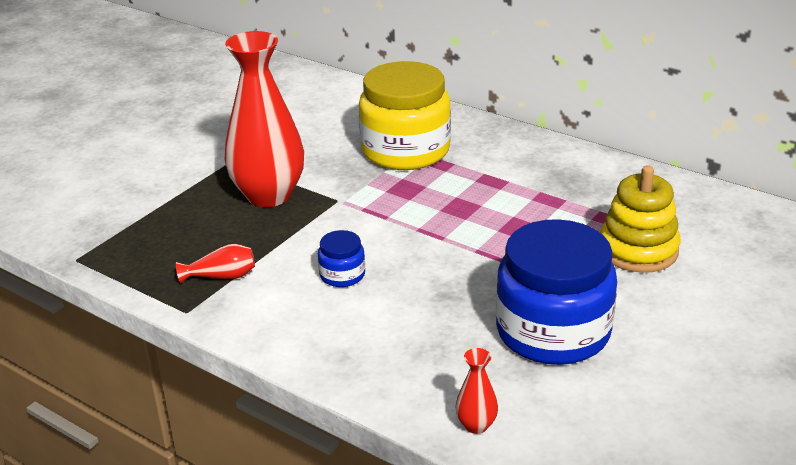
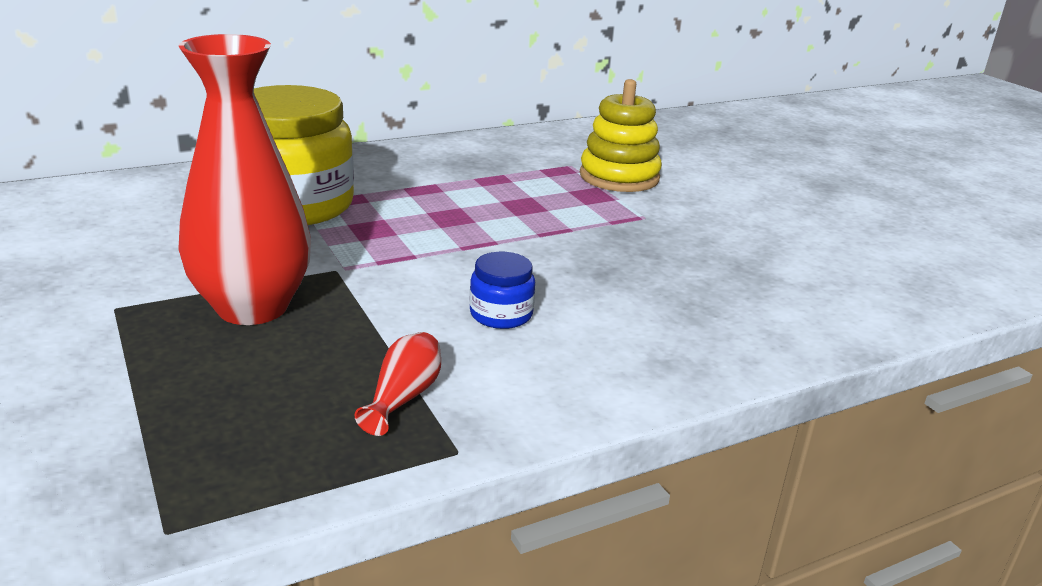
camera: 65 degrees left, 5 degrees down
red vase [456,348,498,434] -> none
blue jar [496,219,617,365] -> none

